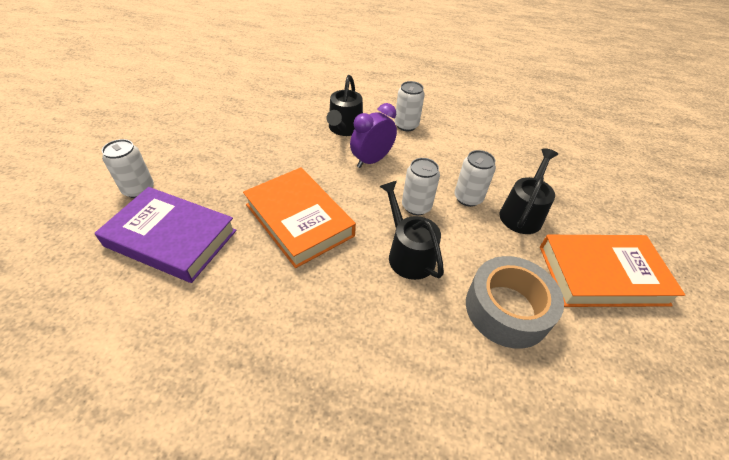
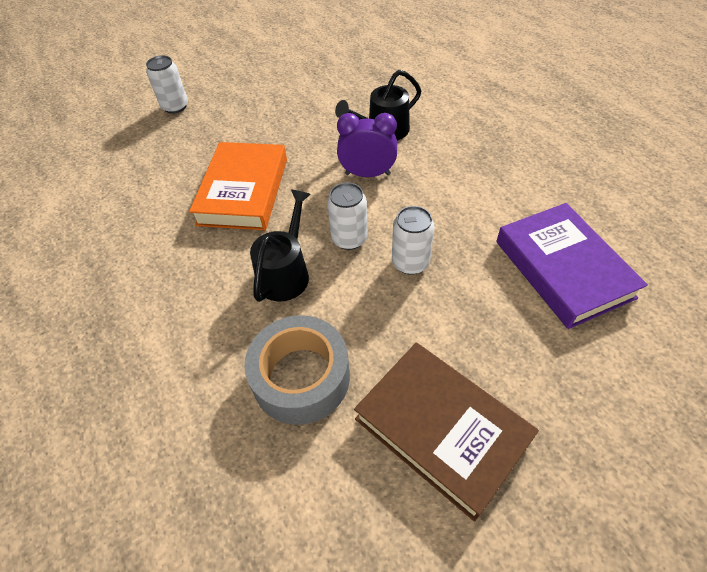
camera: 50 degrees right, 5 degrees up
purple book [95,187,237,283] -> purple book moved to [496,203,648,329]
white can [395,81,425,131] -> none
black watering can [499,148,558,234] -> none
orange book [540,235,685,307] -> brown book [354,343,539,522]

